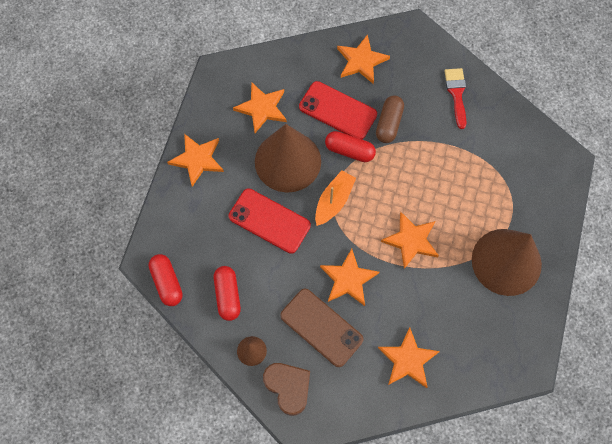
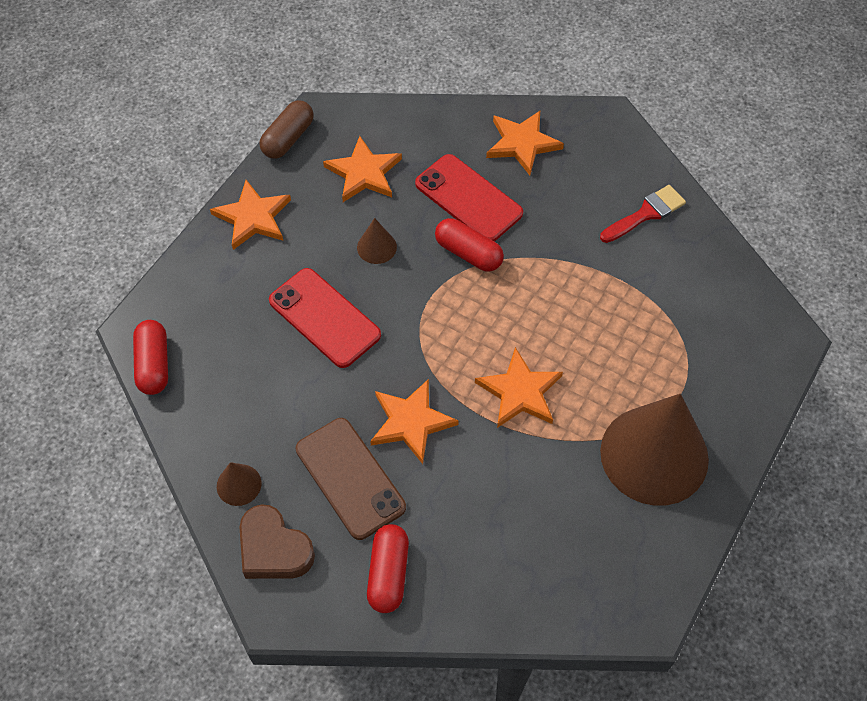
camera: 15 degrees right, 10 degrees down
red capsule [214,266,241,321] -> red capsule moved to [367,524,409,613]
brown cone [255,124,321,193] -> brown cone [357,218,397,264], size x0.41
brown heart [263,363,310,416] -> brown heart turned 150 degrees clockwise [239,504,315,579]
orange boat [315,170,356,226] -> none
brown capsule [376,95,404,143] -> brown capsule moved to [259,100,314,159]
orange star [378,327,440,388] -> none
red brush [445,68,466,129] -> red brush turned 45 degrees clockwise [600,185,686,243]

